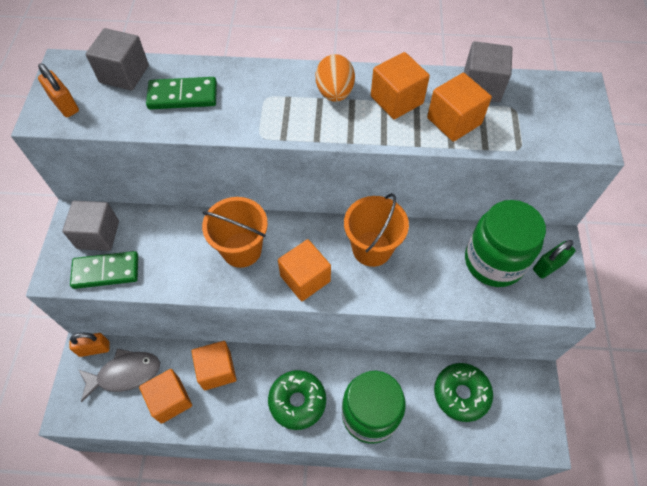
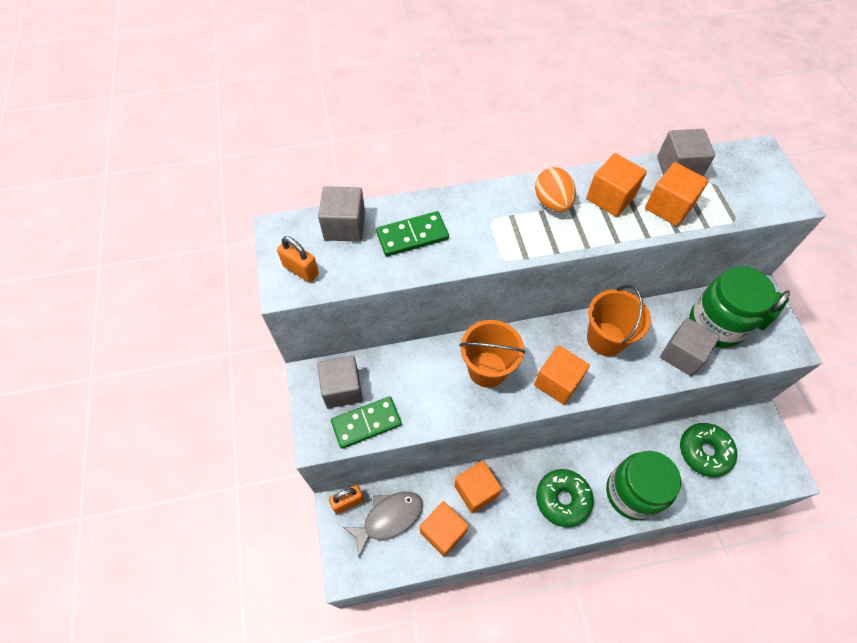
camera: 15 degrees left, 0 degrees up
none -> grey cube [660,318,720,376]

